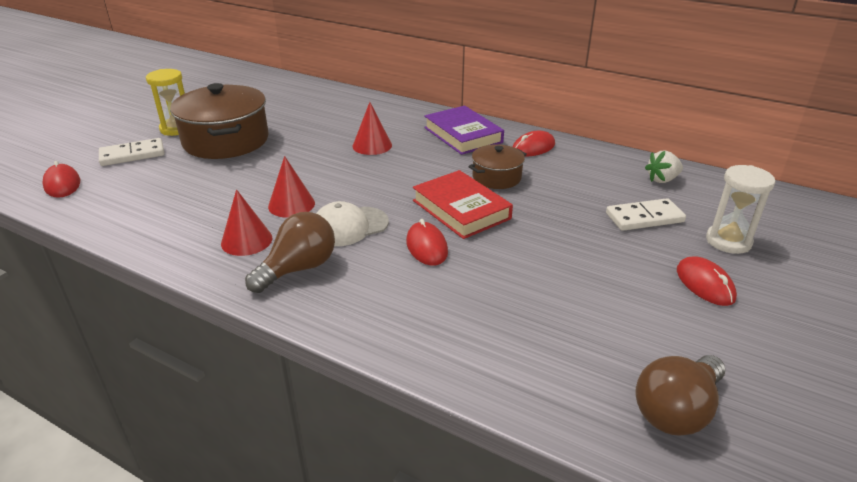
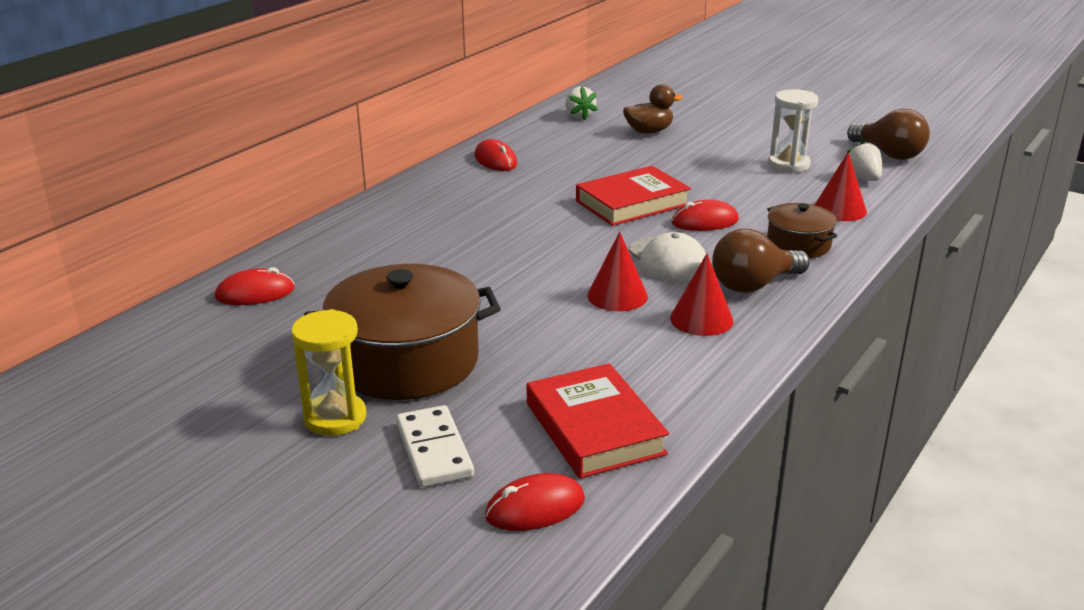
camera: 85 degrees left, 5 degrees down
brown light bulb [245,212,335,293] -> brown light bulb turned 75 degrees counterclockwise [712,229,810,293]
red cone [353,102,392,155] -> red cone moved to [814,152,867,221]
purple book [424,106,504,155] -> none
brown pot [468,144,527,189] -> brown pot moved to [767,203,837,258]
white domino [606,198,686,231] -> brown duck [623,84,683,133]
red mouse [677,256,737,306] -> red mouse moved to [215,267,295,305]
white hourglass [706,165,775,254] -> white hourglass moved to [768,89,819,173]
none -> red book [527,363,669,479]
none -> white strawberry [847,141,882,181]

